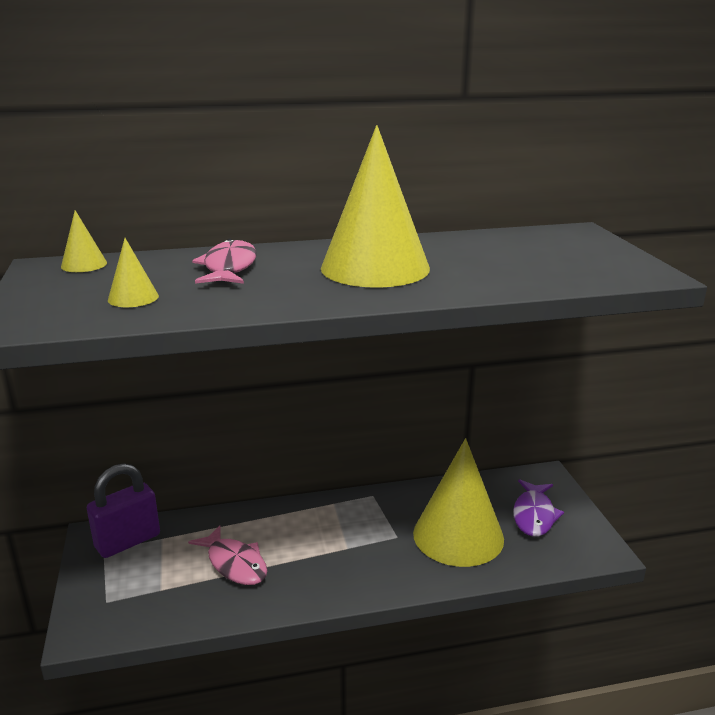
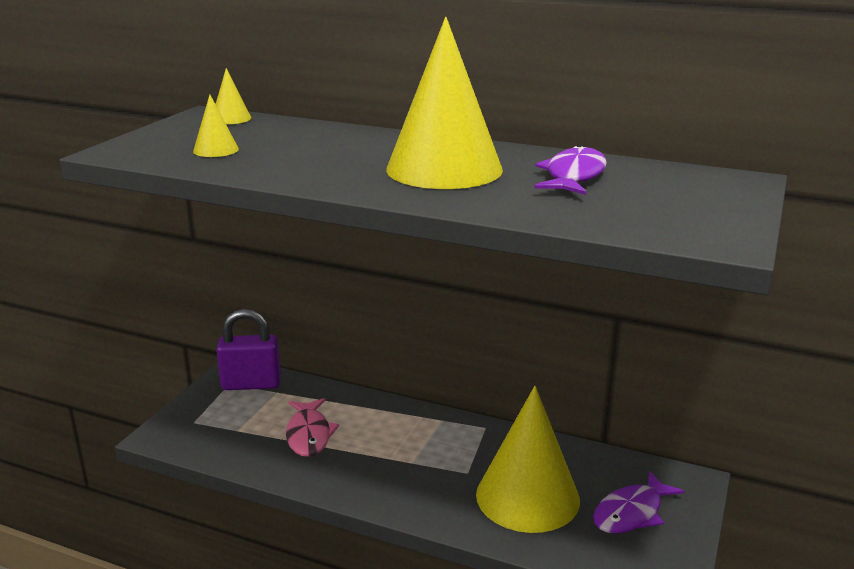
camera: 35 degrees right, 0 degrees up
pink fish [192,238,257,284] -> none
none -> purple fish [535,145,607,195]

